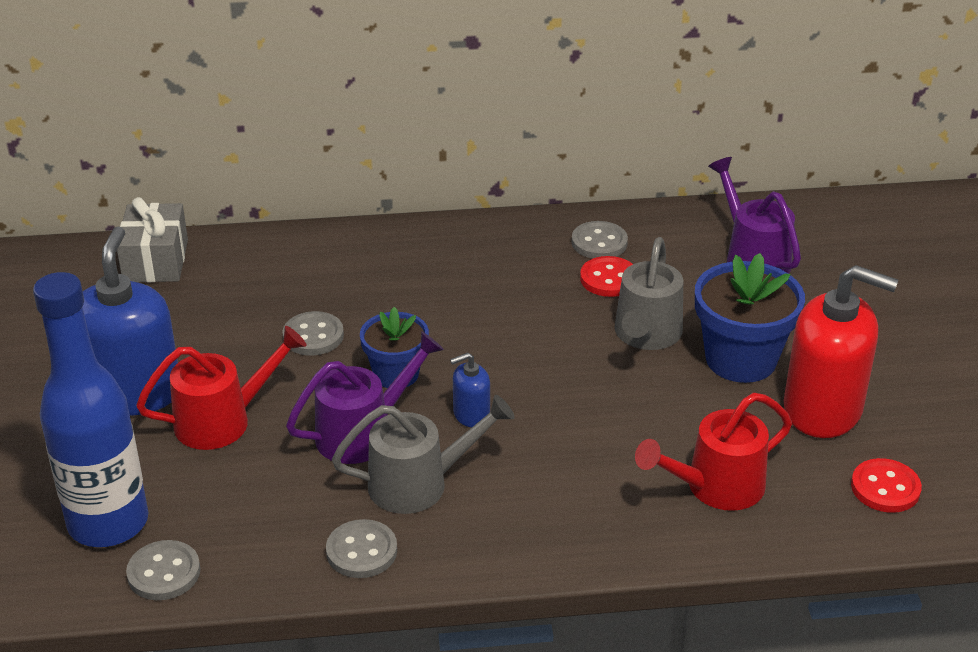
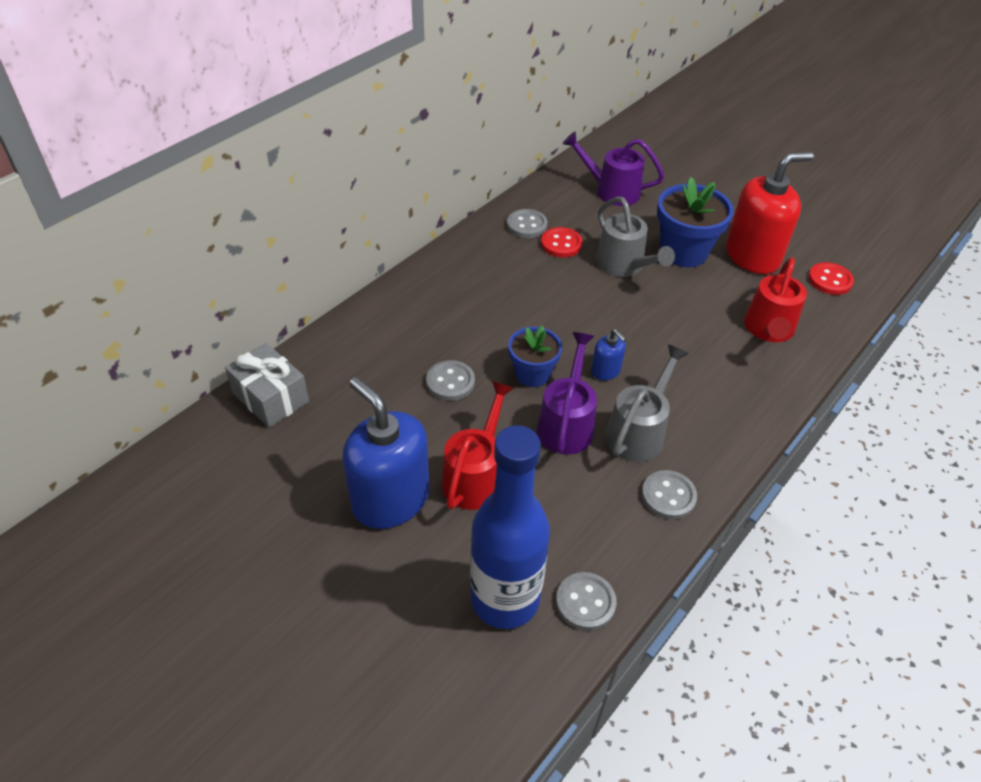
camera: 45 degrees left, 10 degrees up
blue soap dispenser [450,352,490,428] -> blue soap dispenser turned 60 degrees counterclockwise [591,329,626,380]

